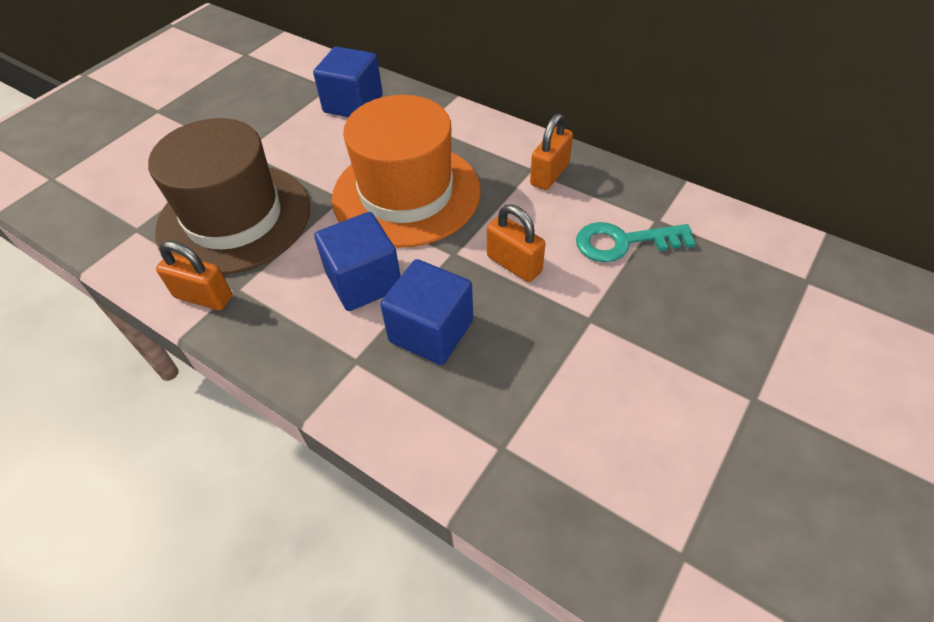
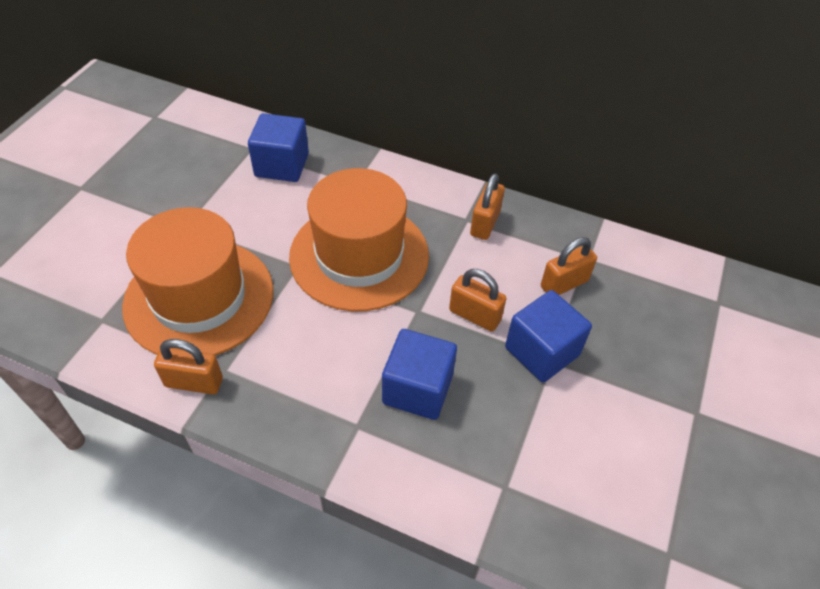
camera: 15 degrees left, 0 degrees up
brown hat [148,118,310,275] -> orange hat [122,207,273,356]
blue cube [314,212,401,311] -> blue cube moved to [505,290,592,383]
turquoise key [576,222,696,262] -> orange padlock [541,237,597,295]

